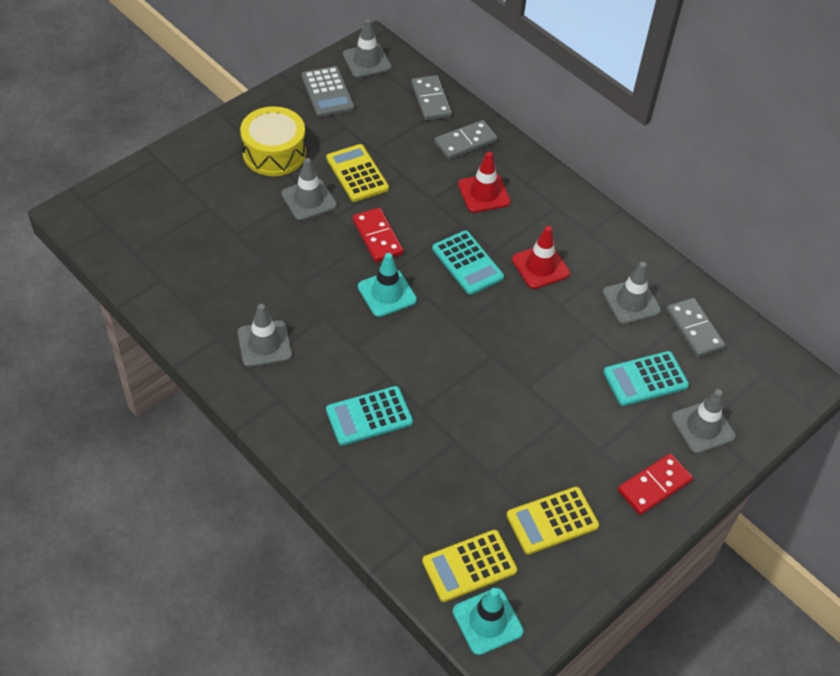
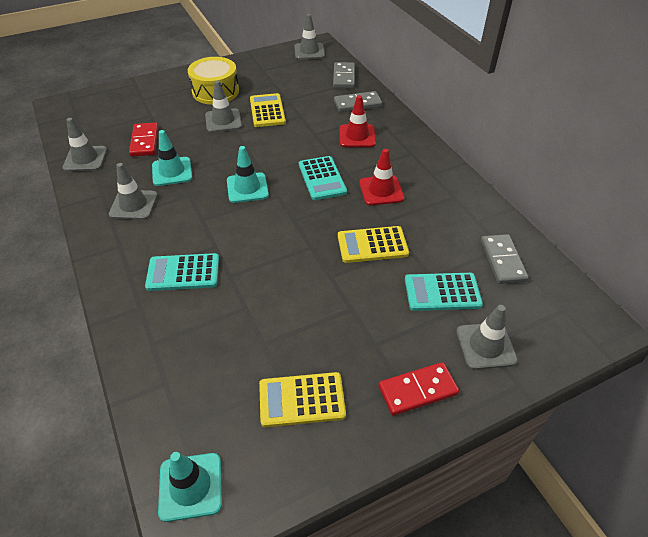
camera: 20 degrees right, 5 degrees down
grey calculator [302,66,354,117] -> none
red domino [353,208,403,262] -> red domino moved to [129,122,158,156]
yellow calculator [422,530,517,602] -> yellow calculator moved to [338,226,409,263]
grey traffic cone [603,262,661,324] -> grey traffic cone moved to [62,118,107,171]
none -> turquoise traffic cone [152,130,192,186]

